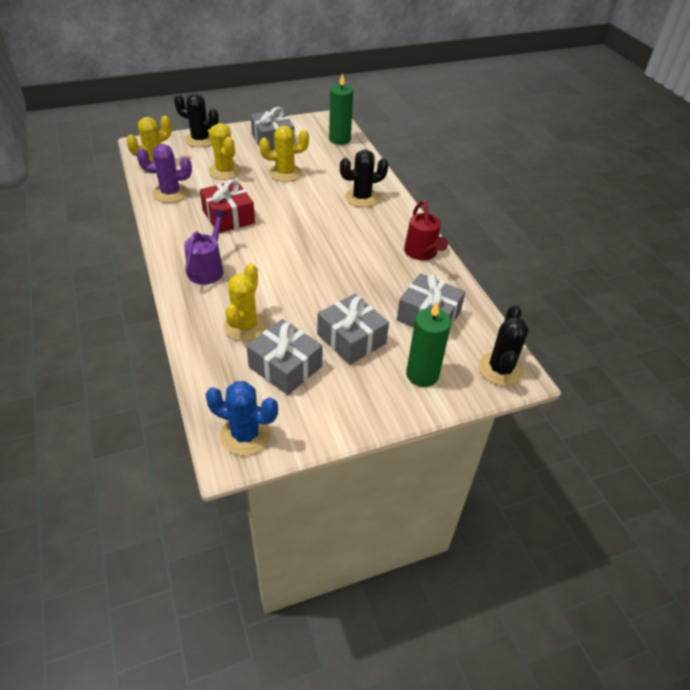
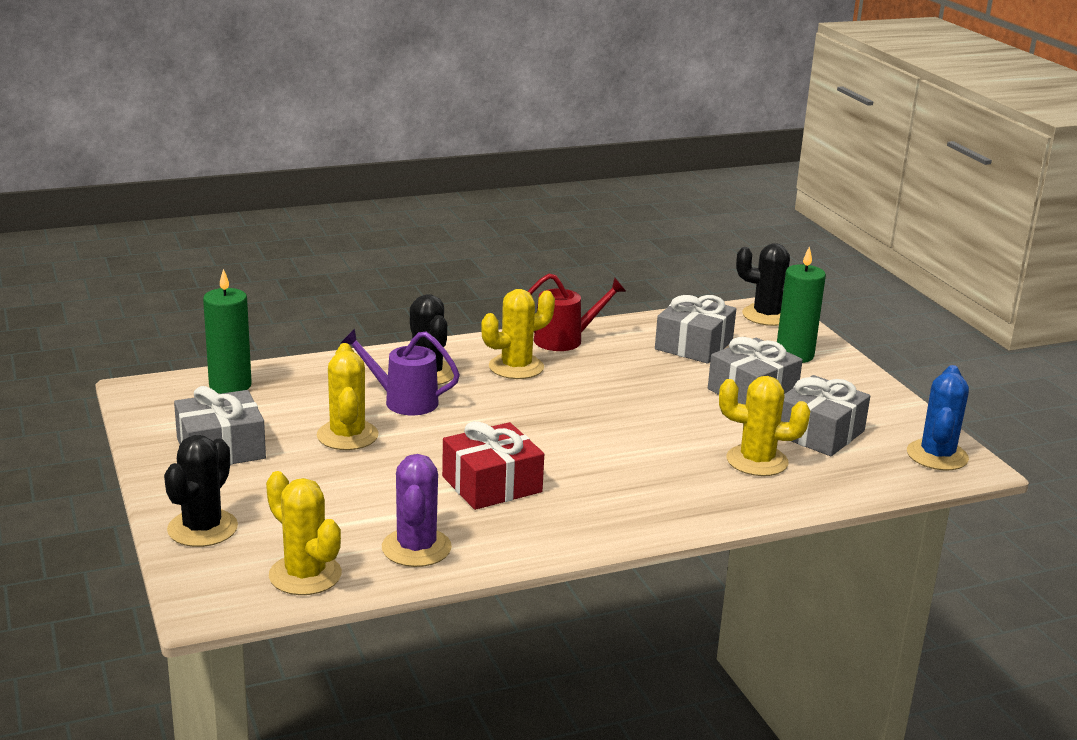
camera: 90 degrees left, 20 degrees down
purple watering can [184,209,227,285] -> purple watering can moved to [341,329,460,415]
yellow cactus [208,123,242,180] -> yellow cactus moved to [481,289,555,379]

